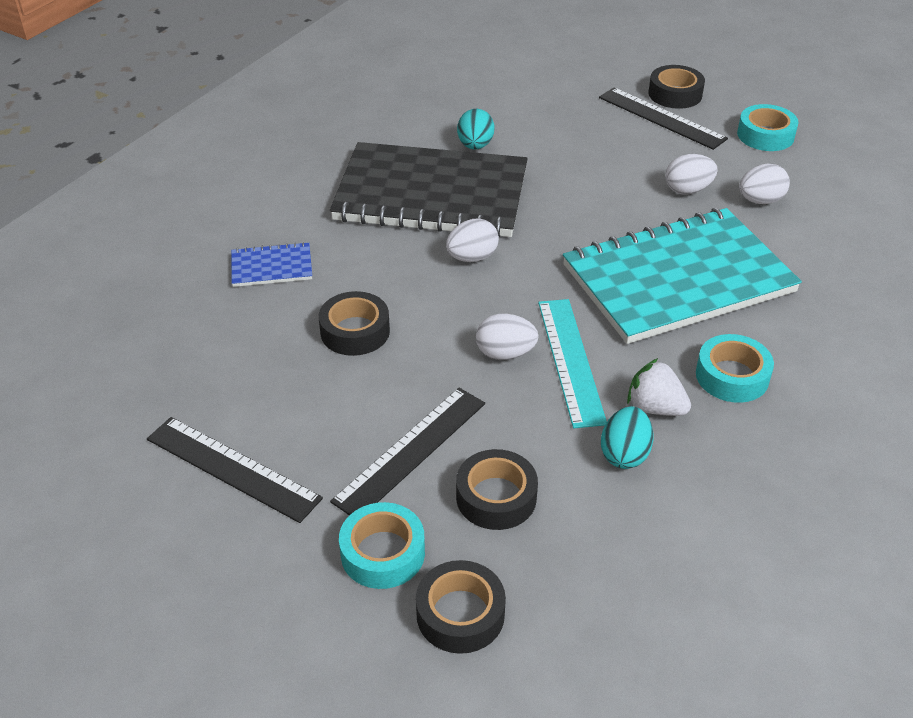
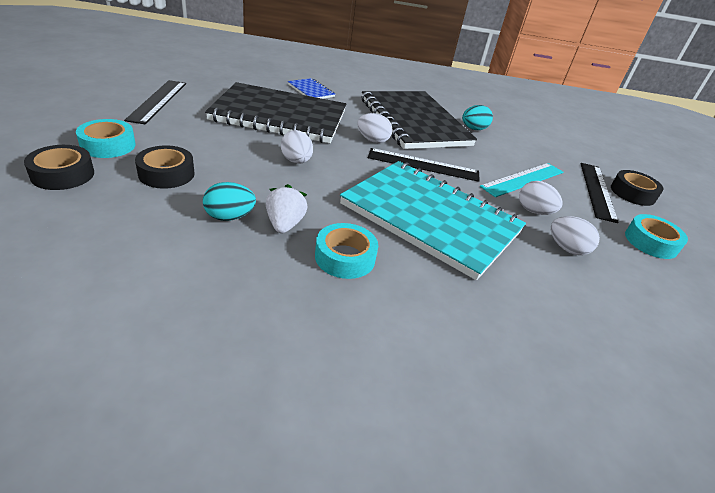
camera: 55 degrees right, 5 degrees down
black tape [319,291,390,356] -> black notebook [205,82,346,143]
black ruler [330,388,485,515] -> black ruler moved to [368,148,480,182]
turquoise ruler [538,299,607,428] -> turquoise ruler moved to [480,163,563,197]

